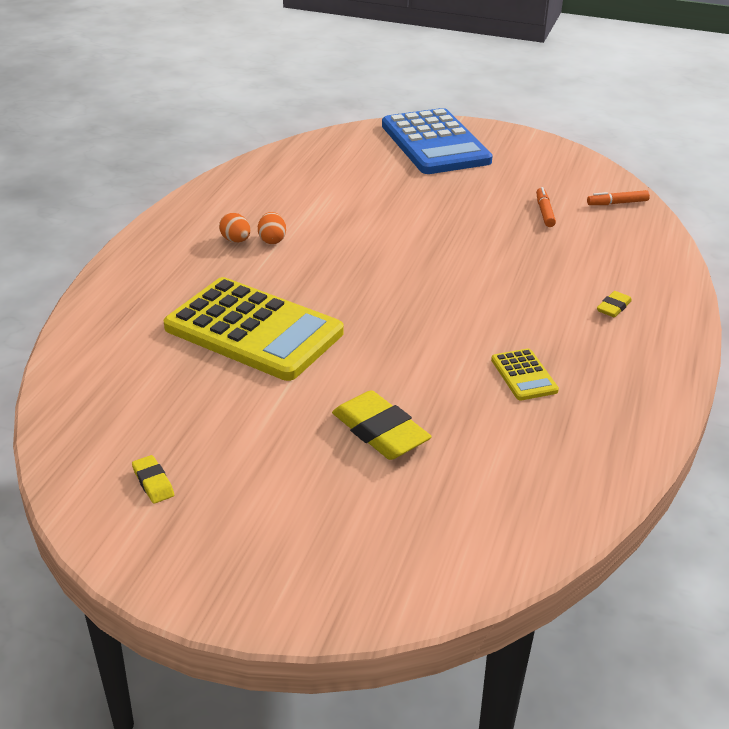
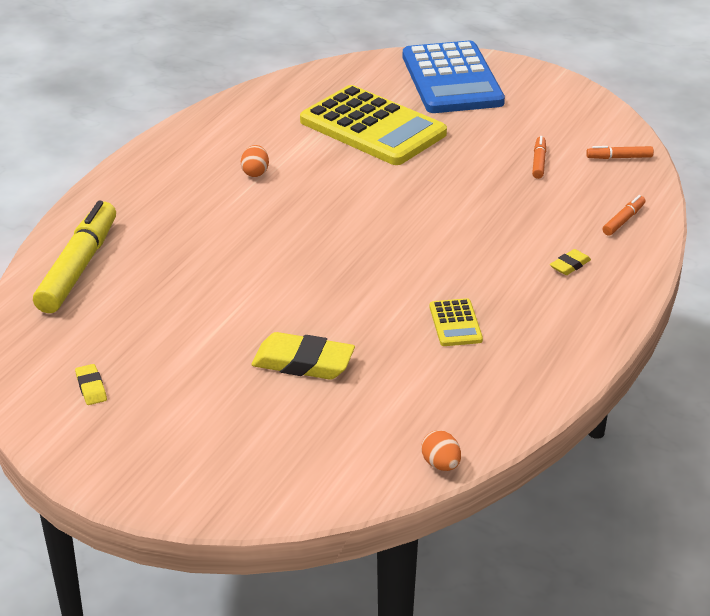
camera: 10 degrees right, 0 degrees up
yellow calculator [164,277,343,381] -> yellow calculator moved to [300,85,447,165]
orange egg [219,213,250,243] -> orange egg moved to [421,430,461,471]
yellow eraser [332,390,432,460] -> yellow eraser turned 45 degrees counterclockwise [251,332,355,380]
none -> yellow marker [33,200,116,313]
none -> orange marker [602,195,645,236]

